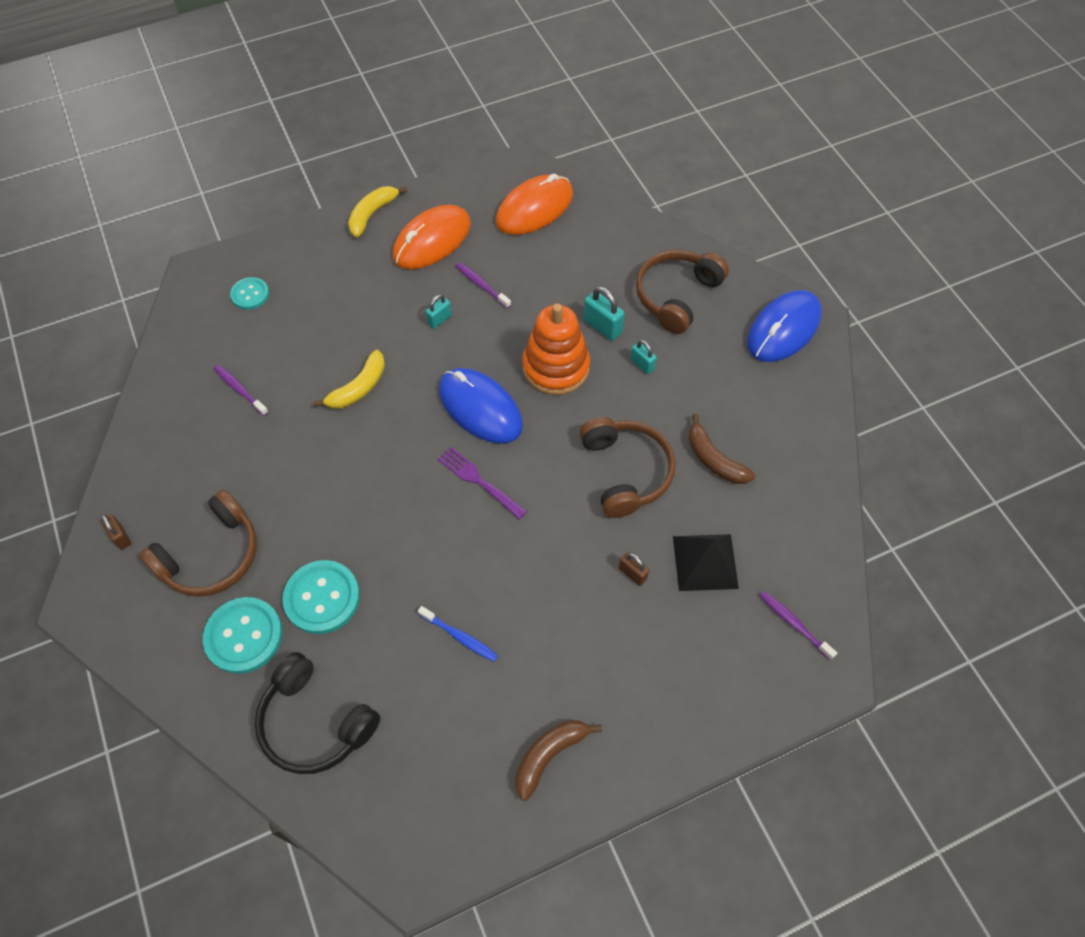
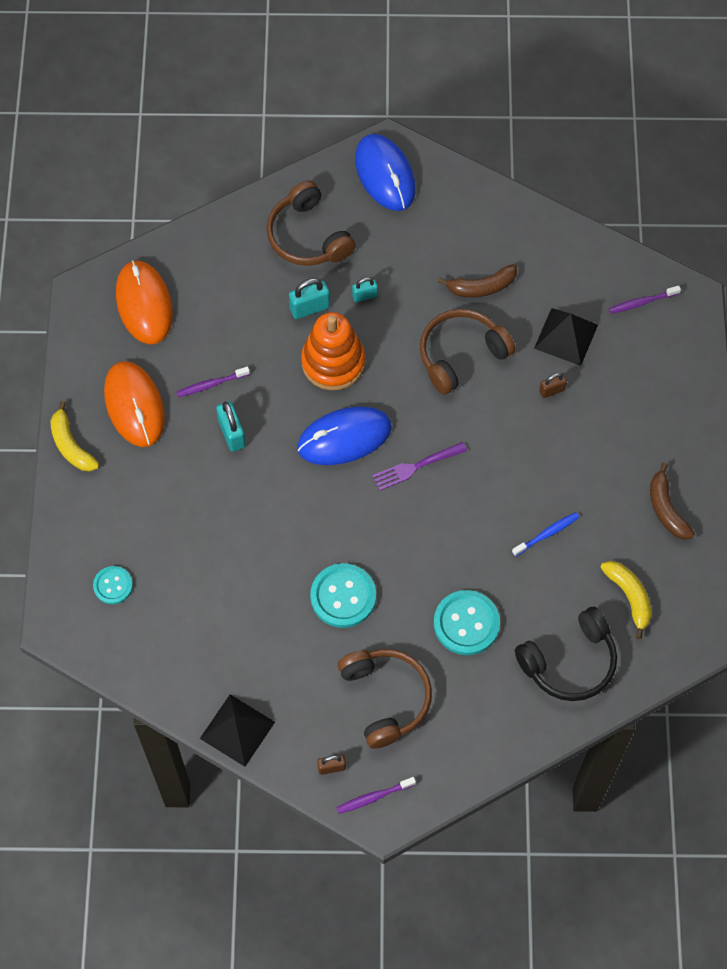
camera: 65 degrees left, 5 degrees up
turquoise button [203,597,283,674] -> turquoise button moved to [310,563,376,628]
purple toothbrush [214,365,269,416] -> purple toothbrush moved to [336,777,416,814]
yellow banana [313,350,385,409] -> yellow banana moved to [600,561,651,639]
turquoise padlock [426,294,452,329] -> turquoise padlock [216,401,246,452], size x1.58
brown headphones [580,417,676,518] -> brown headphones turned 45 degrees counterclockwise [420,309,516,395]
none -> black pyramid [200,694,275,767]

